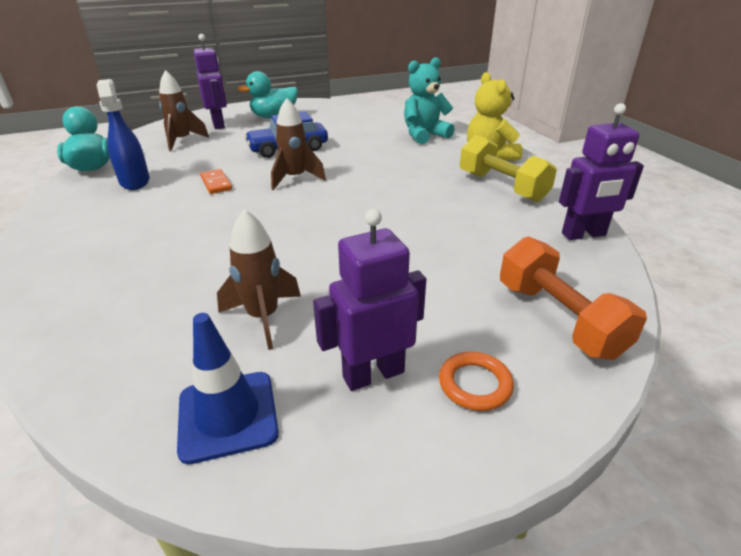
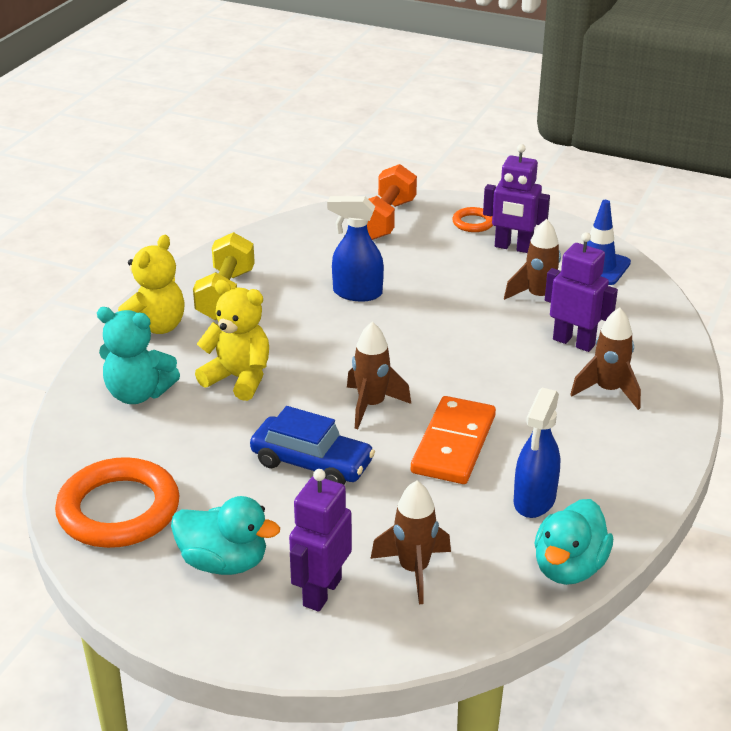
camera: 135 degrees left, 0 degrees up
orange domino [200,169,232,194] -> orange domino [411,396,496,484], size x1.98
purple robot [559,103,644,240] -> purple robot moved to [545,232,618,352]
none -> orange ring [55,457,179,548]
none -> yellow teddy bear [195,280,269,401]
none -> blue spray bottle [327,196,384,301]
none -> brown rocket [570,307,641,410]

